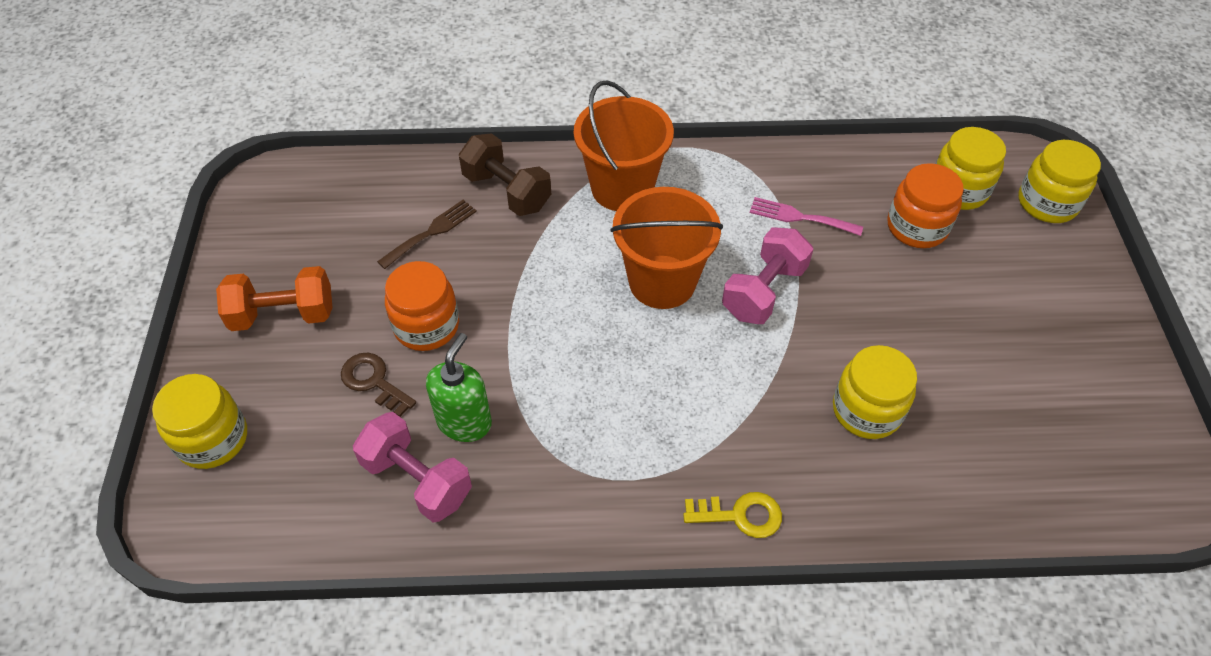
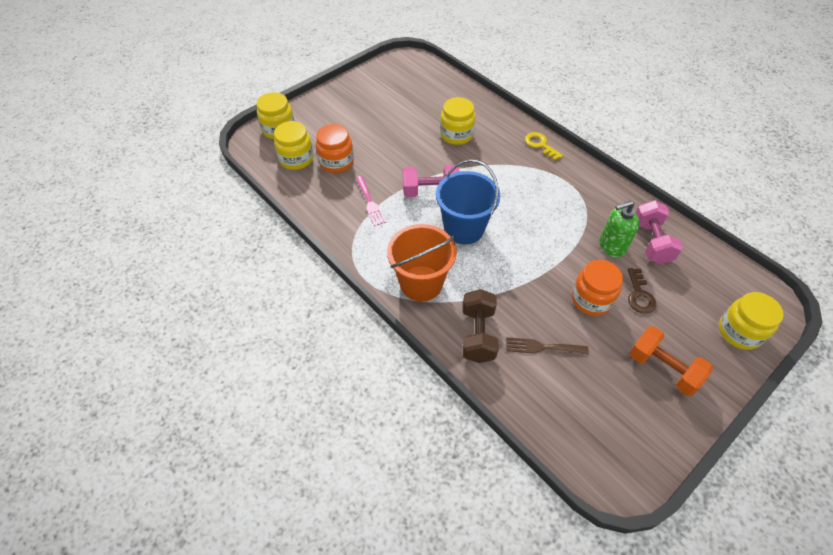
camera: 130 degrees left, 0 degrees up
orange bucket [610,187,723,309] -> blue bucket [436,159,500,244]

